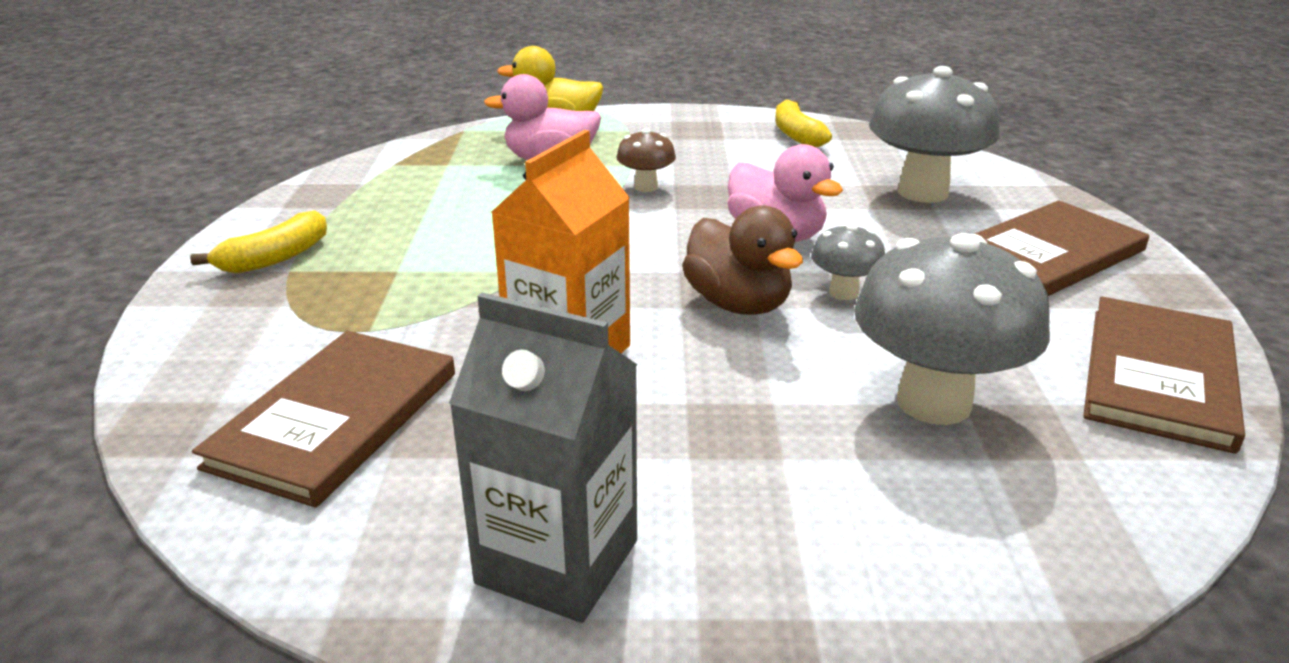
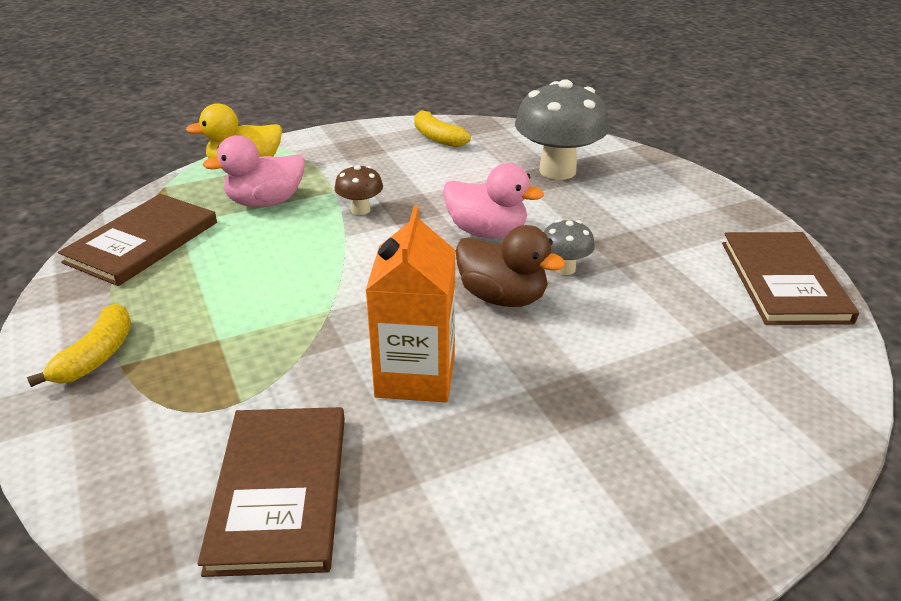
camera: 25 degrees left, 5 degrees up
grey carton [449,292,637,623] -> none
grey mushroom [854,233,1050,425] -> none
brown book [975,200,1149,296] -> brown book moved to [58,194,217,286]

